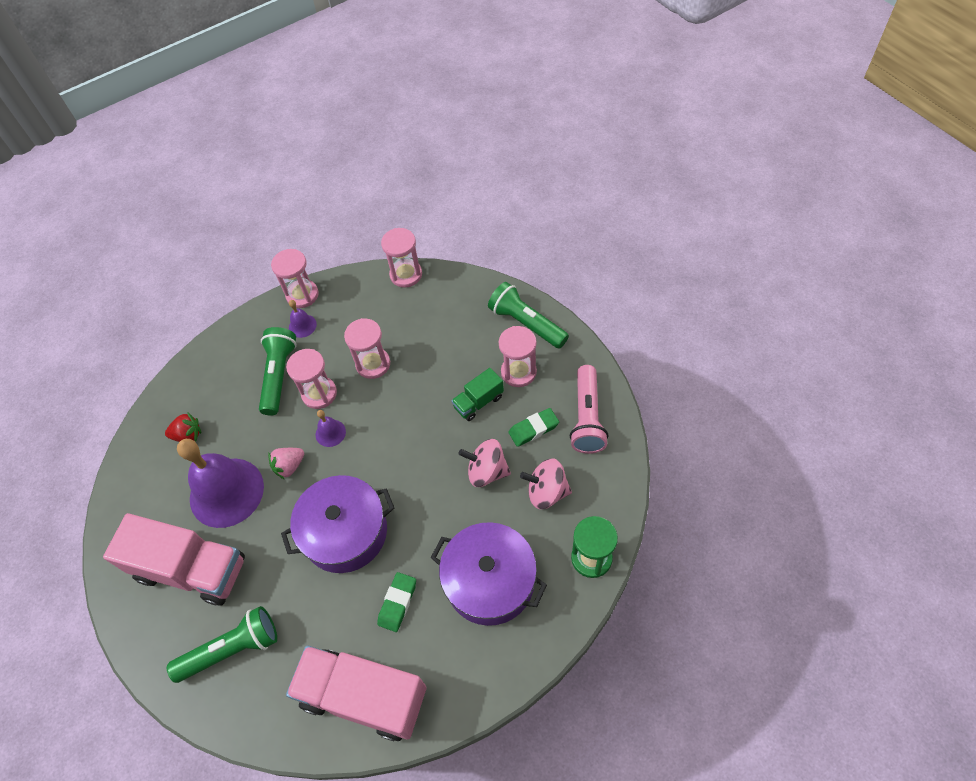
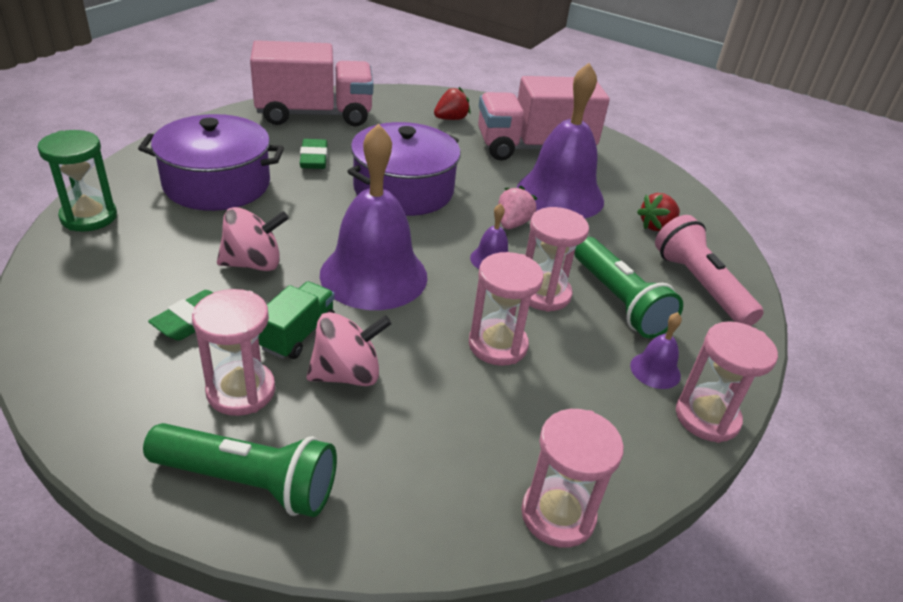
camera: 145 degrees right, 20 degrees down
green flashlight [167,606,277,683] -> red strawberry [434,87,470,120]
pink spinning top [520,459,572,509] -> pink spinning top moved to [307,312,392,386]
pink flashlight [570,365,608,454] -> pink flashlight moved to [655,215,764,326]
none -> purple bell [320,124,427,310]

